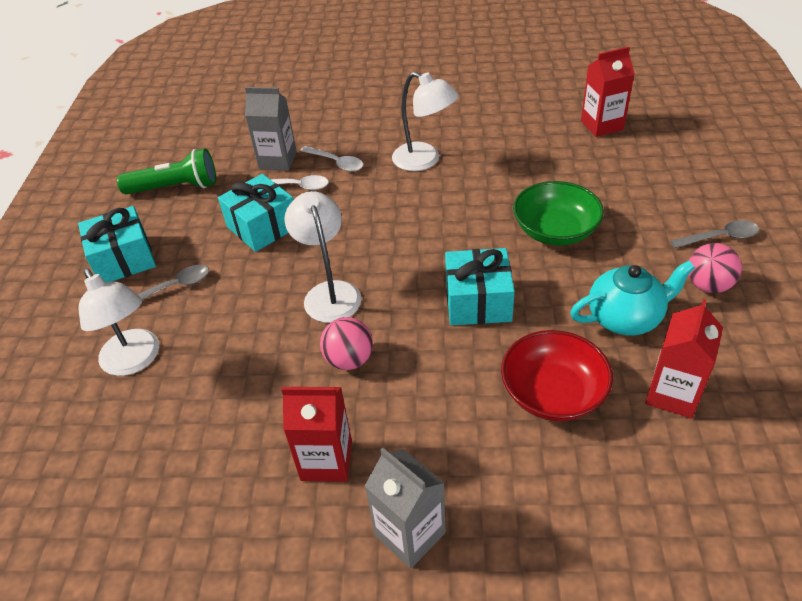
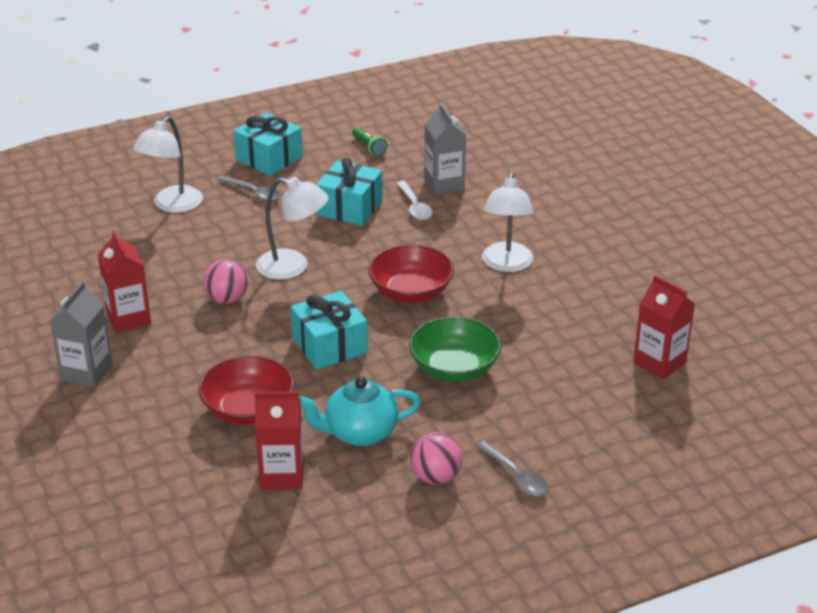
camera: 60 degrees right, 10 degrees down
green flashlight [117,148,216,194] -> green flashlight [352,127,388,156], size x0.53
white lamp [284,191,361,323] -> white lamp turned 60 degrees clockwise [256,177,328,280]
white spoon [300,146,363,172] -> none
turquoise teapot [570,261,695,335] -> turquoise teapot turned 120 degrees clockwise [299,377,421,446]
none -> red bowl [368,245,454,303]

